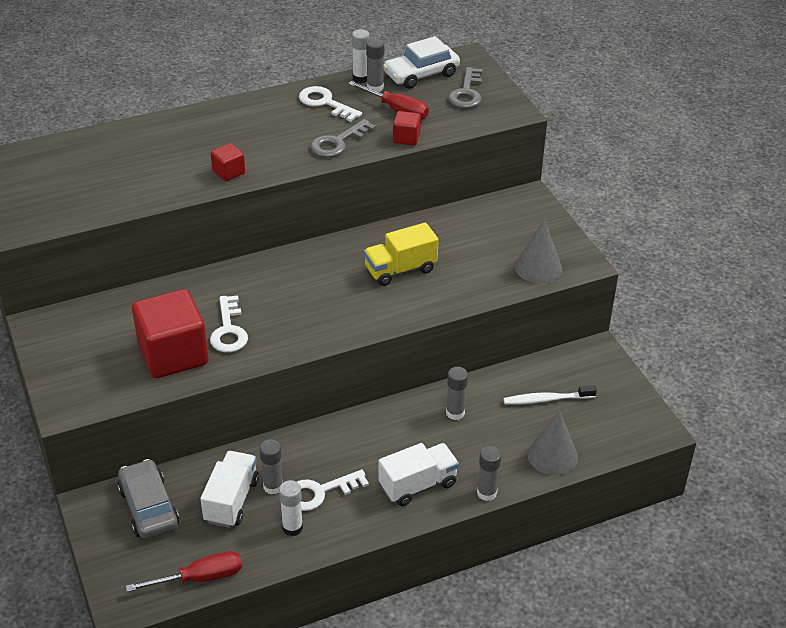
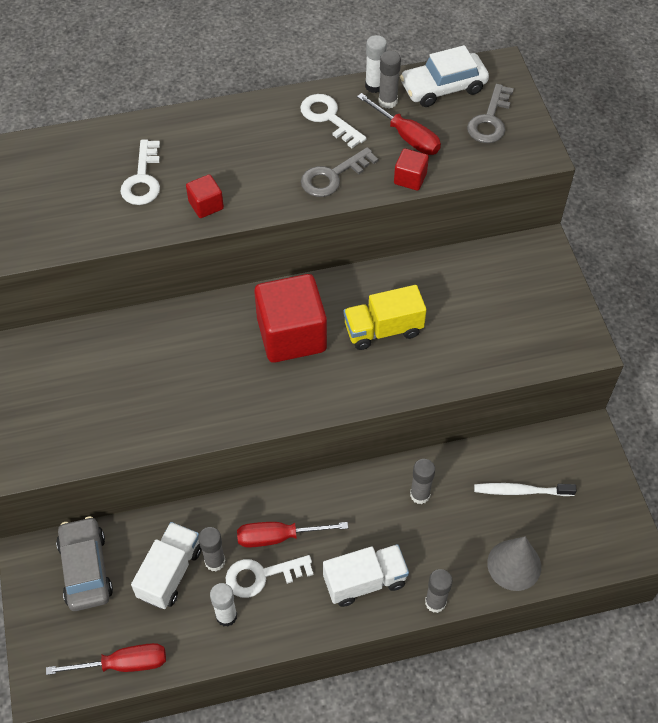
camera: 10 degrees right, 15 degrees up
red cube [132,289,209,378] -> red cube moved to [254,274,327,363]
white key [210,295,248,352] -> white key moved to [120,140,160,205]
grey cone [515,219,562,284] -> none
none -> red screwdriver [237,522,348,548]

